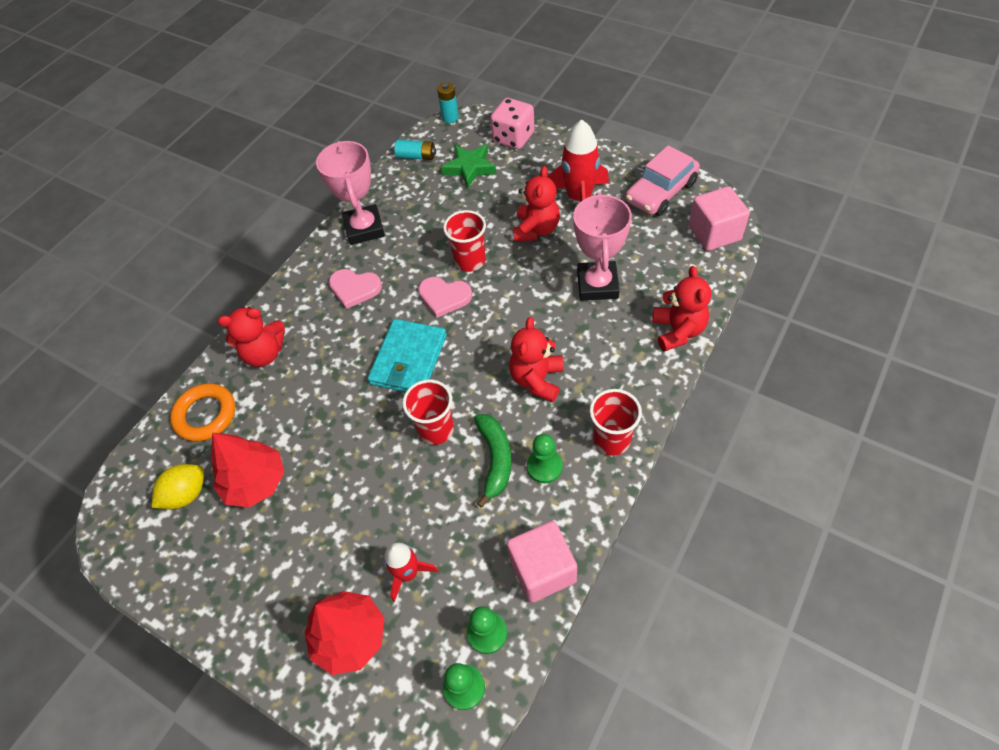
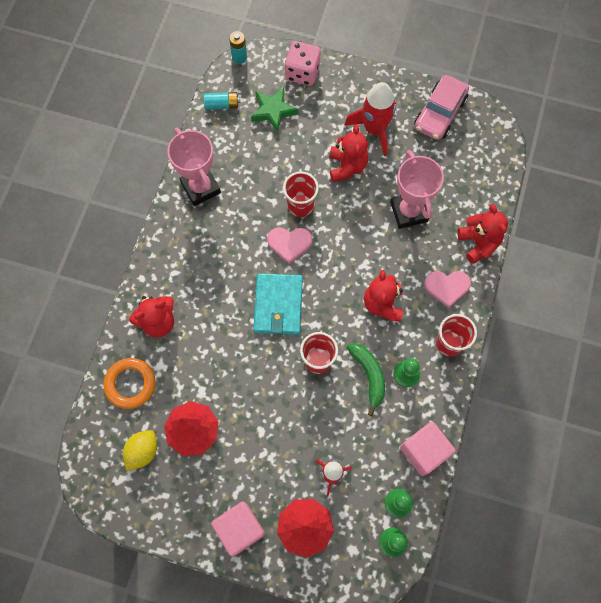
camera: 20 degrees left, 15 degrees up
pink heart [329,269,382,309] -> pink heart moved to [424,271,471,308]
pink cube [688,186,750,251] -> pink cube moved to [211,501,265,556]

